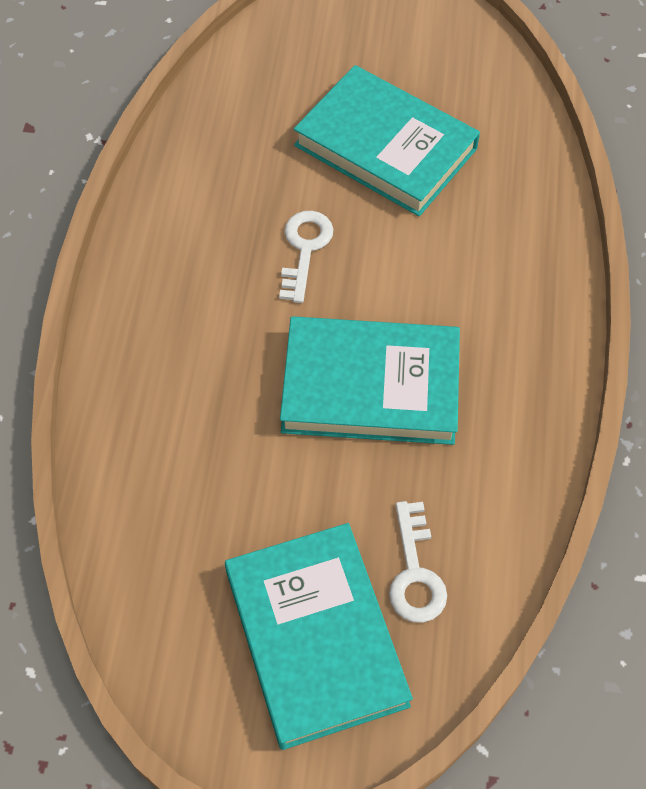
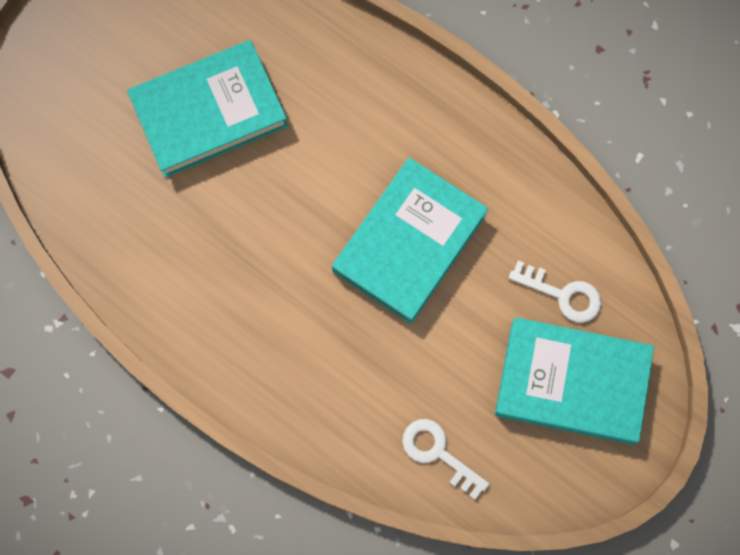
camera: 60 degrees left, 15 degrees up
white key [279,211,334,303] -> white key moved to [402,419,489,500]

